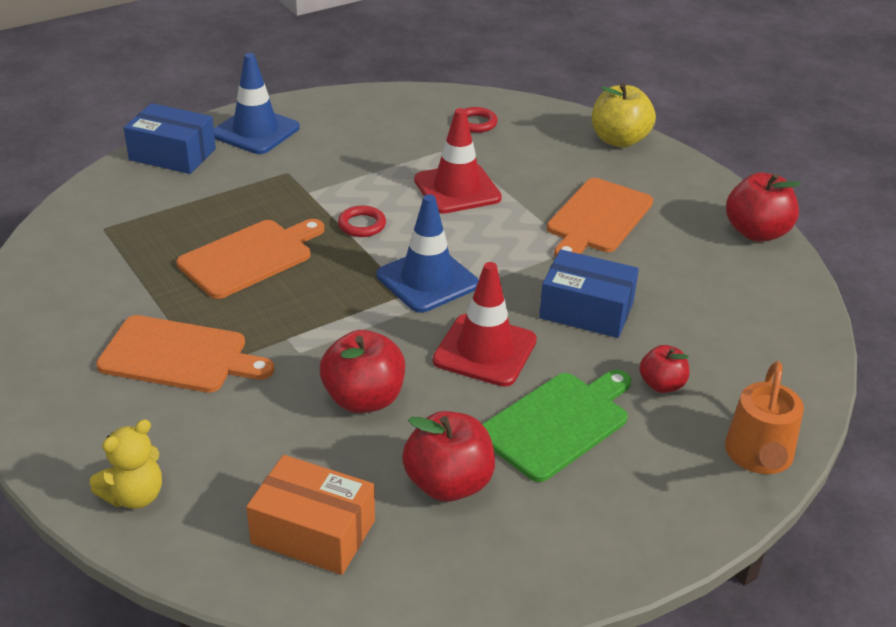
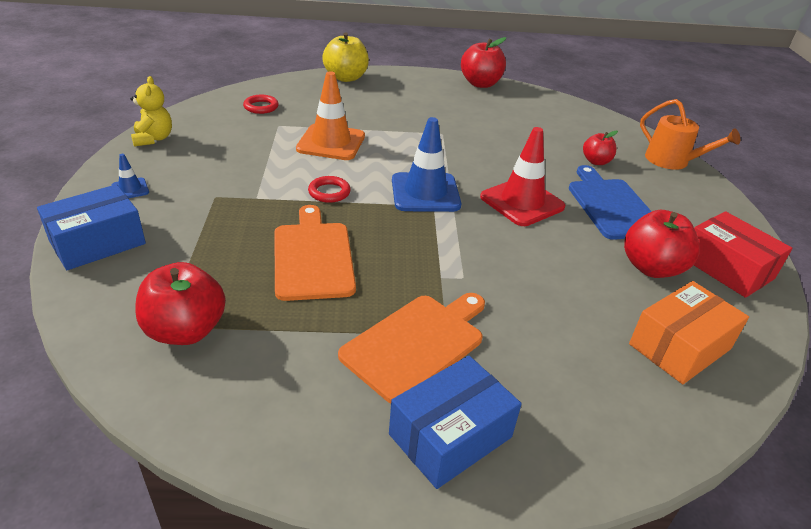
camera: 60 degrees left, 0 degrees up
yellow teddy bear [90,419,162,509] -> yellow teddy bear moved to [130,76,172,147]
blue traffic cone [214,53,300,154] -> blue traffic cone [112,154,149,198], size x0.47
red apple [320,330,405,413] -> red apple moved to [135,262,226,345]
red traffic cone [414,108,502,214] -> orange traffic cone [296,71,365,160]
green cutting board [482,370,631,482] -> blue cutting board [569,165,652,240]
blue box [539,249,639,338] -> blue box moved to [389,356,522,489]
orange cutting board [547,178,653,258] -> none
none -> red box [694,211,793,298]

